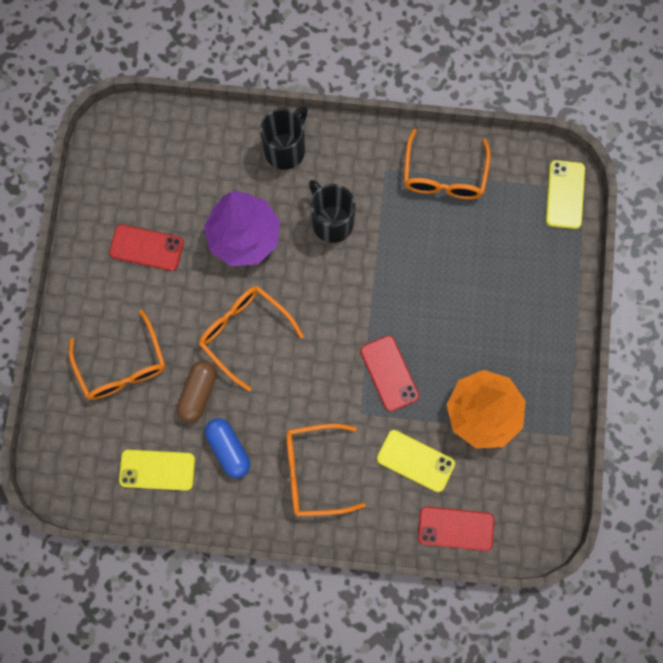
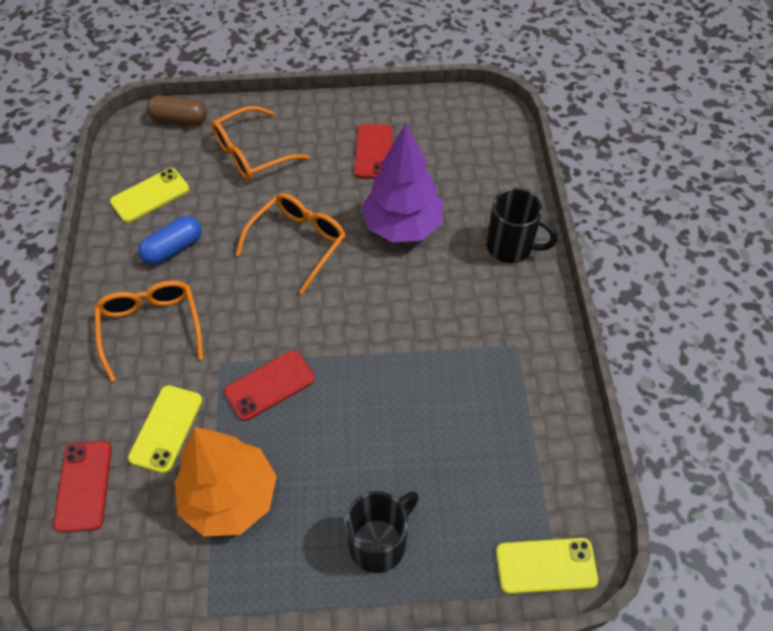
camera: 80 degrees right, 20 degrees down
yellow phone [119,450,195,491] -> yellow phone turned 60 degrees clockwise [110,168,189,223]
brown capsule [177,361,217,423] -> brown capsule moved to [146,96,207,125]
black mug [309,180,356,243] -> black mug moved to [345,491,419,573]
orange glasses [404,129,491,199] -> none

